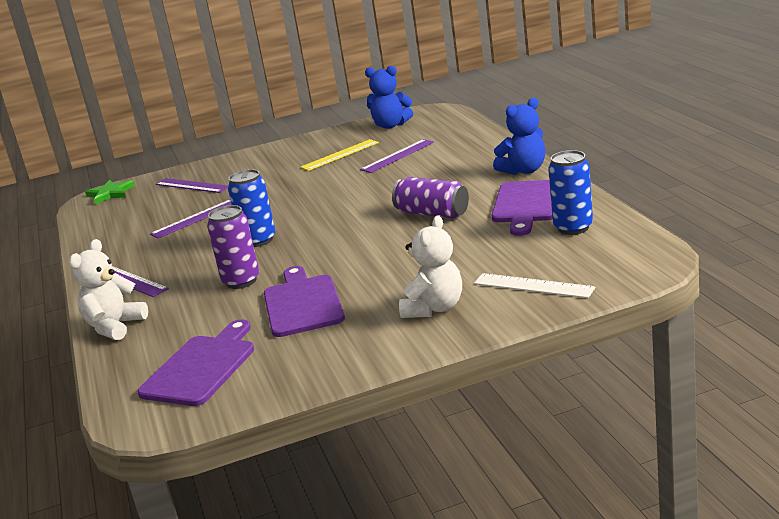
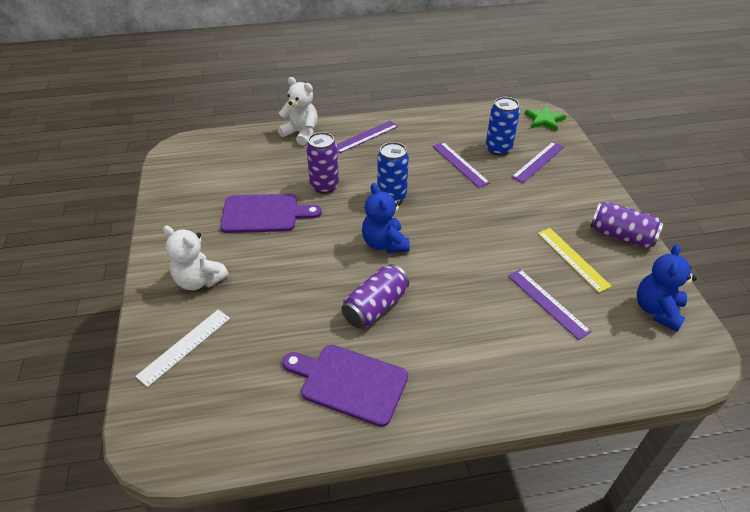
camera: 95 degrees right, 20 degrees up
purple cutting board [137,319,254,406] -> none
blue teddy bear [493,98,546,175] -> blue teddy bear moved to [362,183,410,253]
blue can [548,150,593,235] -> blue can moved to [486,97,520,156]
none -> purple can [590,202,663,248]

